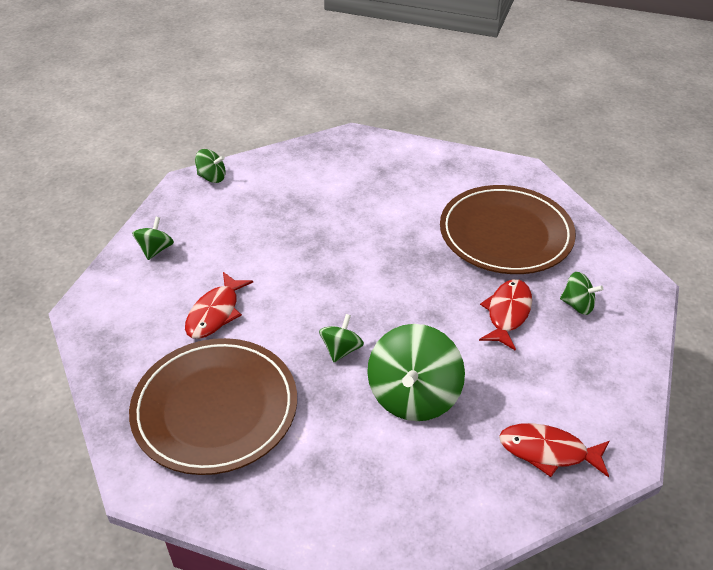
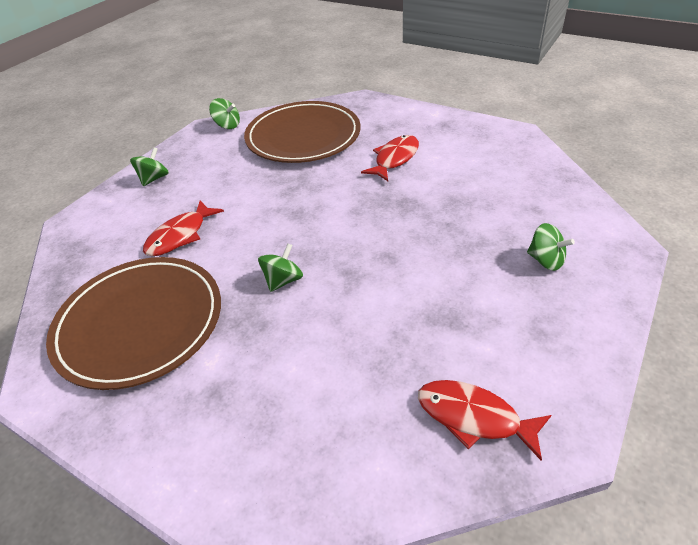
camera: 15 degrees right, 0 degrees up
green spinning top [367,324,465,421] -> none
brown plate [440,185,576,274] -> brown plate moved to [244,101,361,163]
red fish [479,279,532,351] -> red fish moved to [361,135,419,181]

